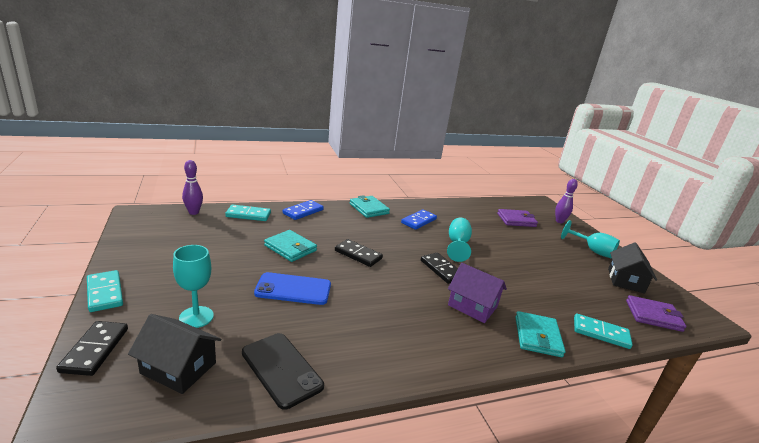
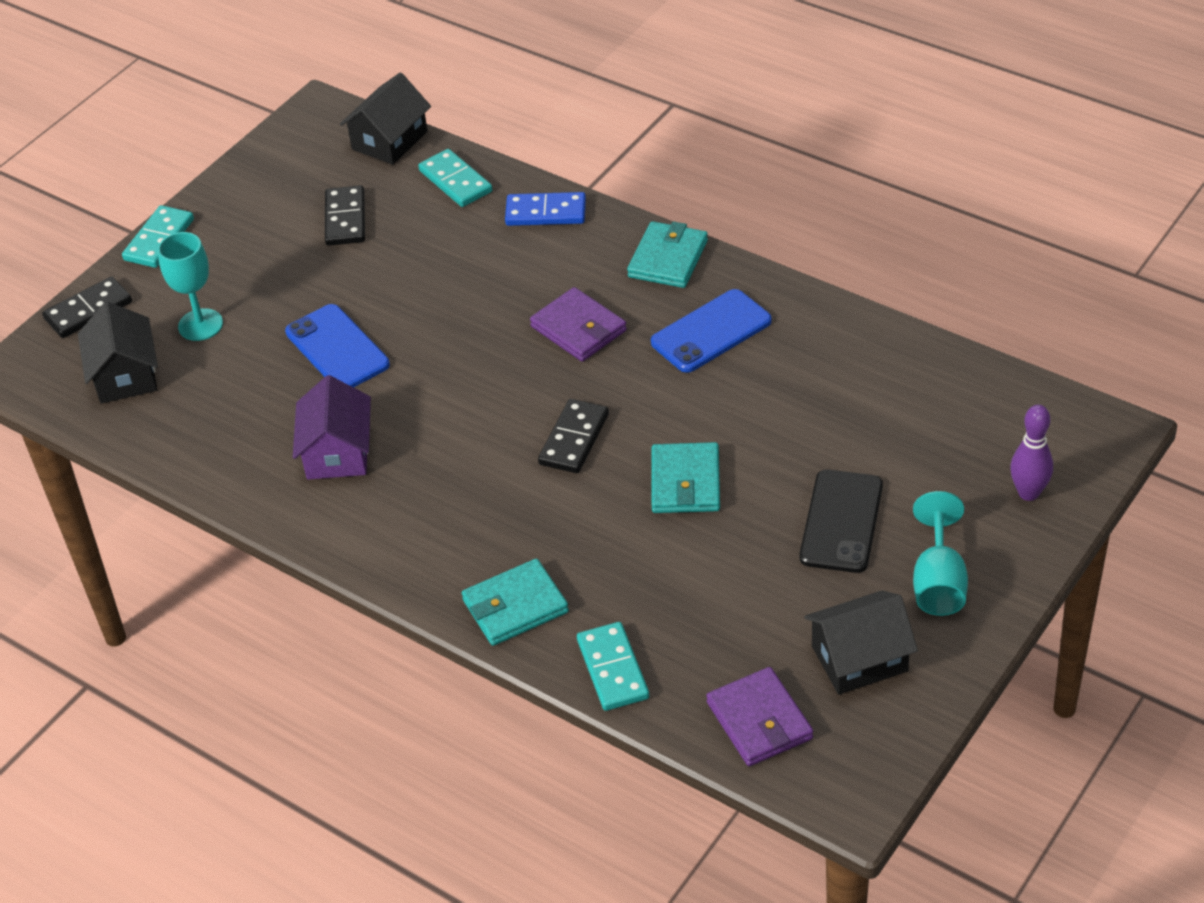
camera: 60 degrees right, 20 degrees up
purple bowling pin [182,160,203,215] -> black house [340,72,431,165]
black phone [242,333,324,410] -> black phone moved to [800,470,883,573]
turquoise wallet [264,230,317,262] -> turquoise wallet moved to [651,442,720,513]
black domino [335,239,383,267] -> black domino moved to [325,185,365,246]
blue domino [401,209,437,230] -> blue phone [651,289,772,373]
turquoise goblet [447,218,472,262] -> none
purple house [448,263,507,323] -> purple house moved to [293,375,371,480]
purple wallet [497,209,538,227] -> purple wallet moved to [530,287,627,362]

